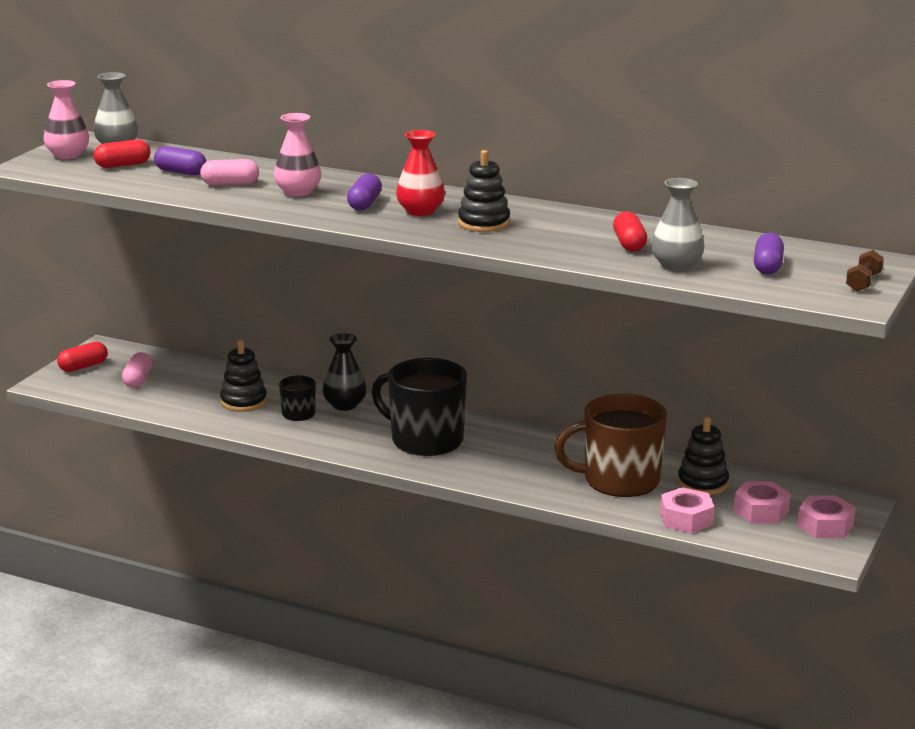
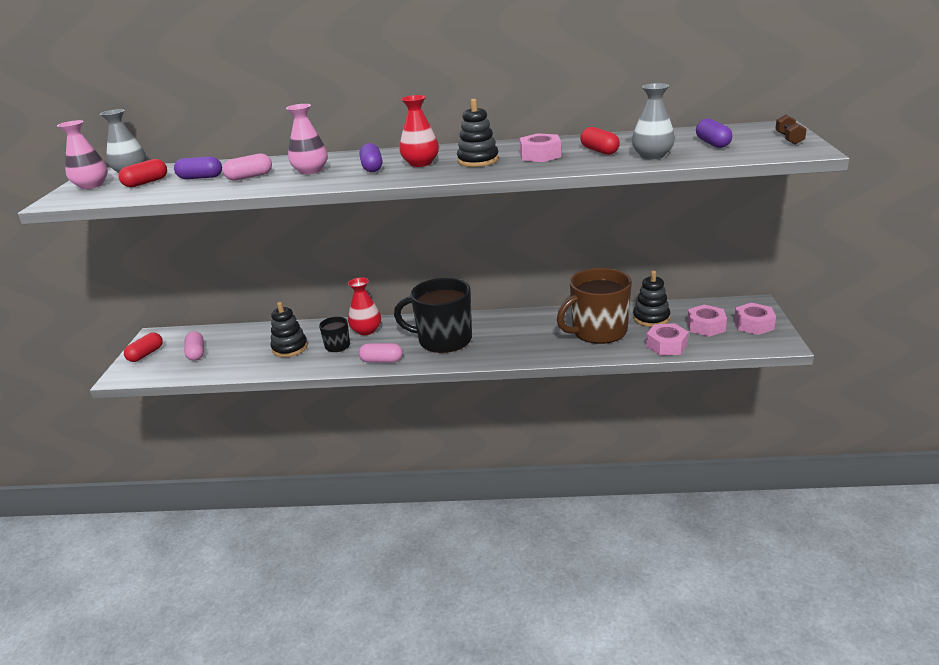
camera: 20 degrees left, 5 degrees up
black vase [322,333,367,411] -> red vase [348,277,381,335]
none -> pink capsule [359,343,403,362]
none -> pink nut [520,133,561,162]

